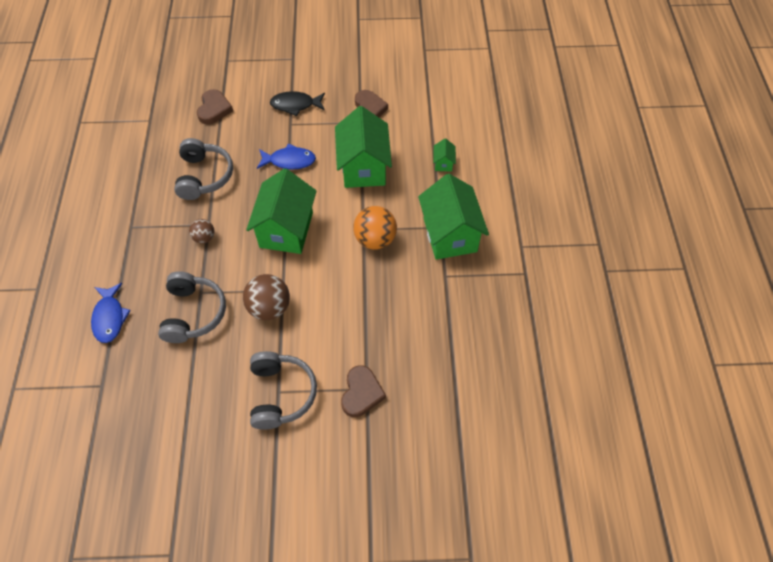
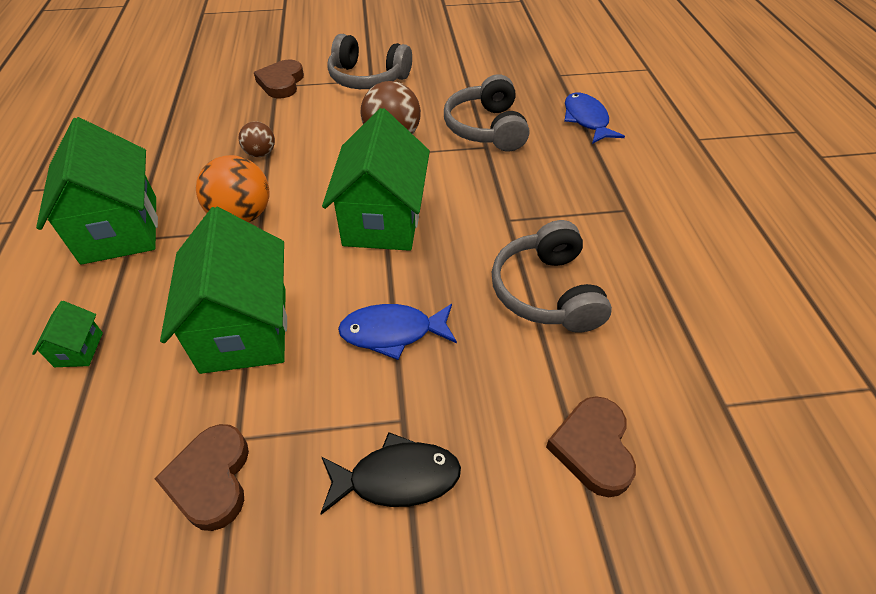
camera: 175 degrees right, 10 degrees down
brown ball [189,219,215,244] -> brown ball moved to [239,121,275,157]
grey headphones [250,351,317,430] -> grey headphones turned 60 degrees counterclockwise [327,34,412,89]

